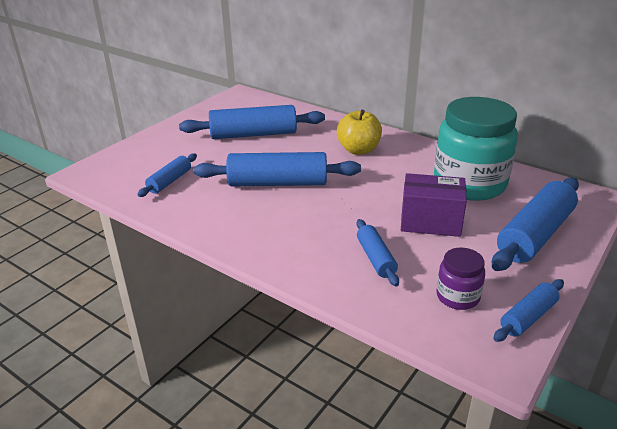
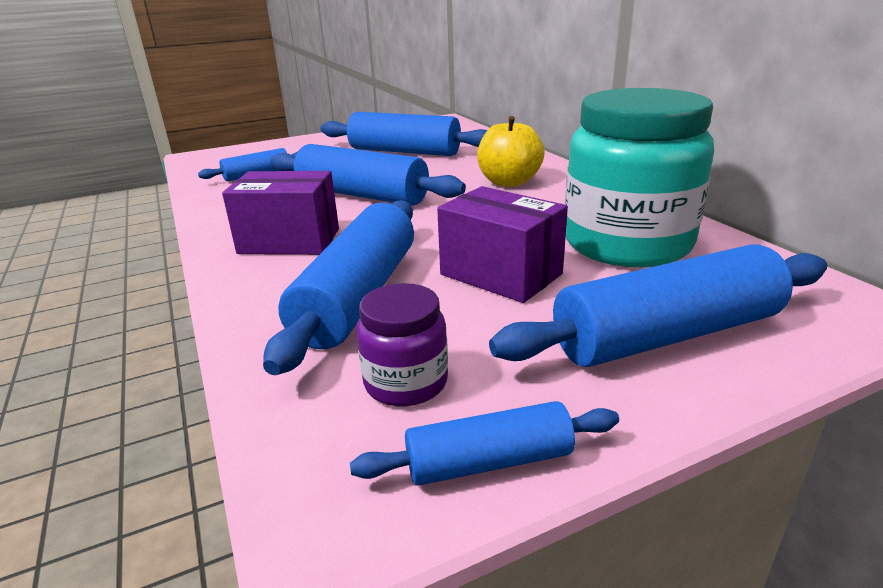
camera: 30 degrees right, 5 degrees down
blue rolling pin [356,219,399,286] -> blue rolling pin [263,200,414,375], size x1.86
none -> purple box [222,171,339,255]

